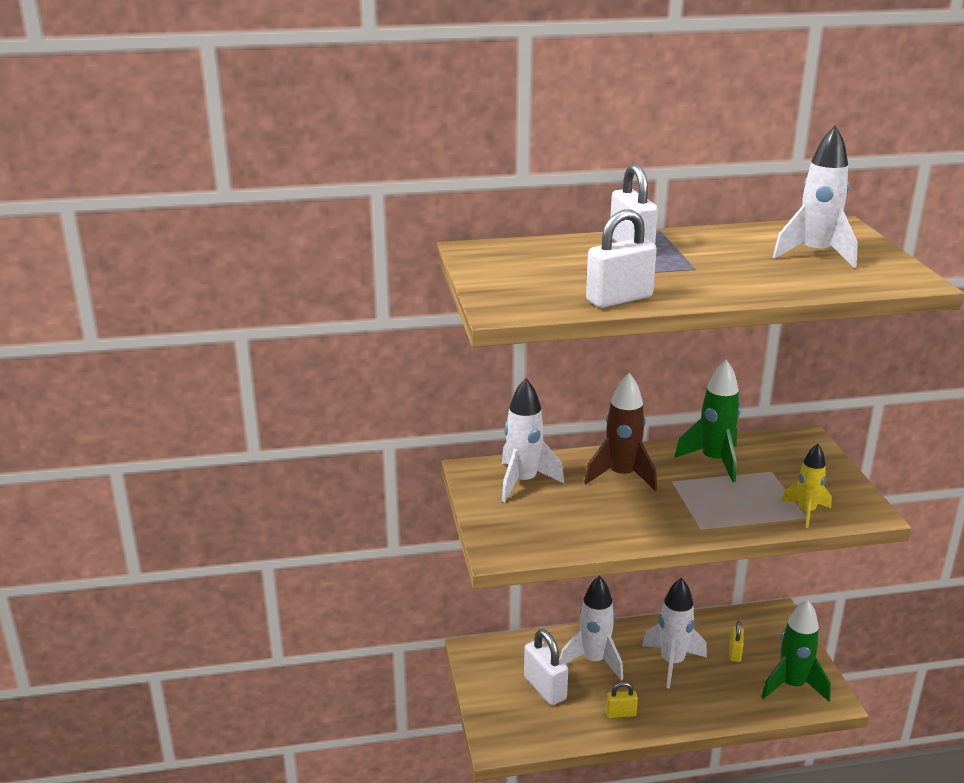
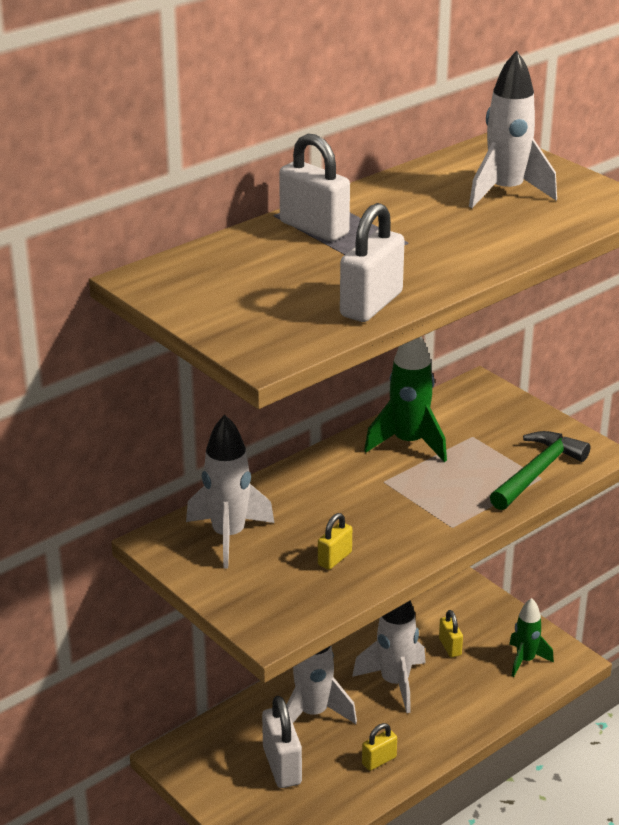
camera: 30 degrees left, 5 degrees up
white padlock [524,629,568,705] -> white padlock turned 45 degrees clockwise [262,696,302,788]
brown rocket [584,373,657,491] -> none
green rocket [761,599,831,701] -> green rocket [509,598,554,677], size x0.65
yellow rocket [781,444,832,528] -> green hammer [490,431,590,510]
none -> yellow padlock [318,513,352,570]

